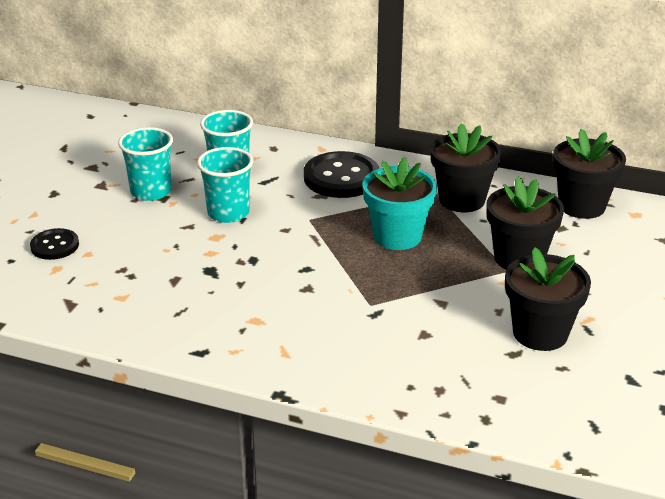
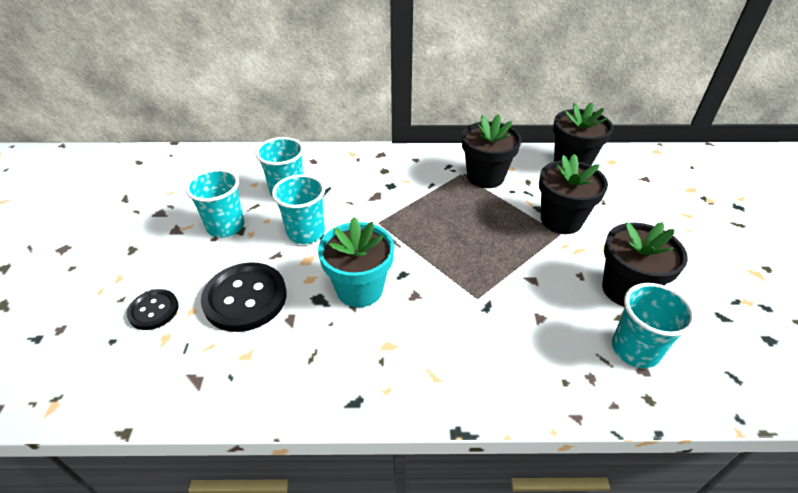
camera: 20 degrees left, 10 degrees up
black button [304,151,379,198] -> black button moved to [201,262,287,332]
turquoise flower pot [362,157,437,250] -> turquoise flower pot moved to [318,217,395,307]
none -> turquoise cup [612,283,696,368]

